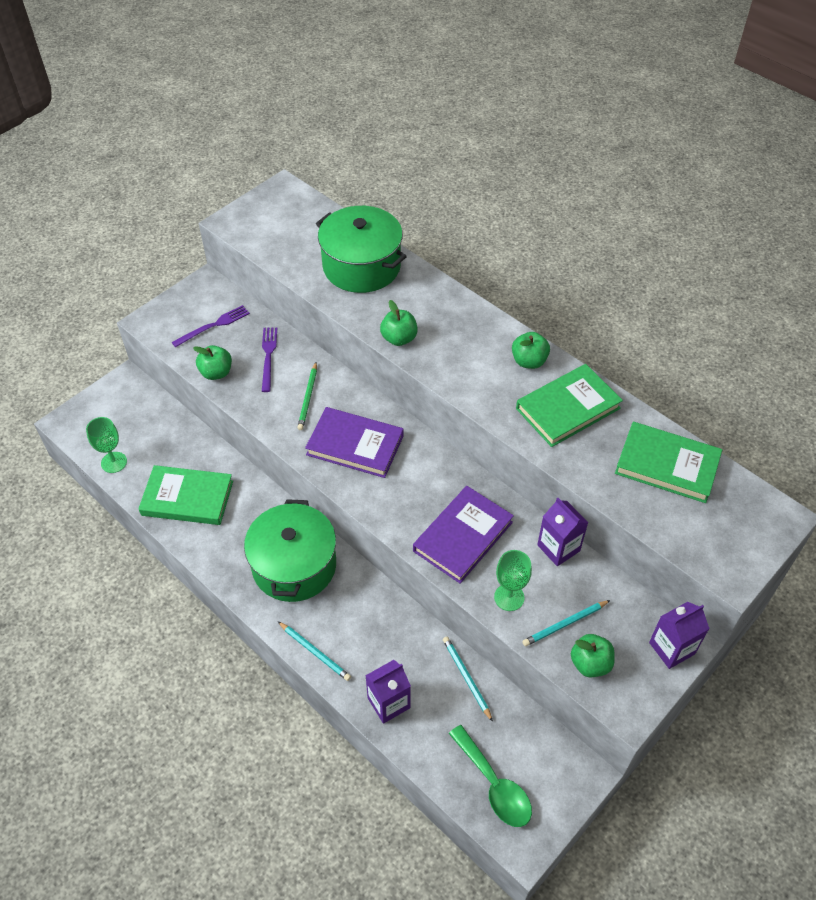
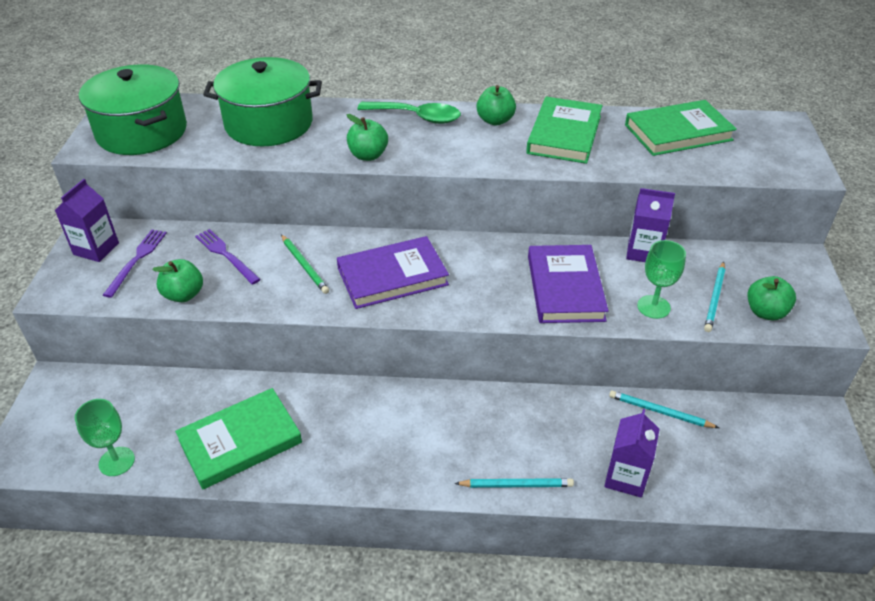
camera: 40 degrees left, 10 degrees down
green pot [244,499,336,602] -> green pot moved to [79,64,187,155]
green spoon [449,725,532,827] -> green spoon moved to [357,102,461,124]
purple carton [649,602,710,669] -> purple carton moved to [55,179,119,262]

